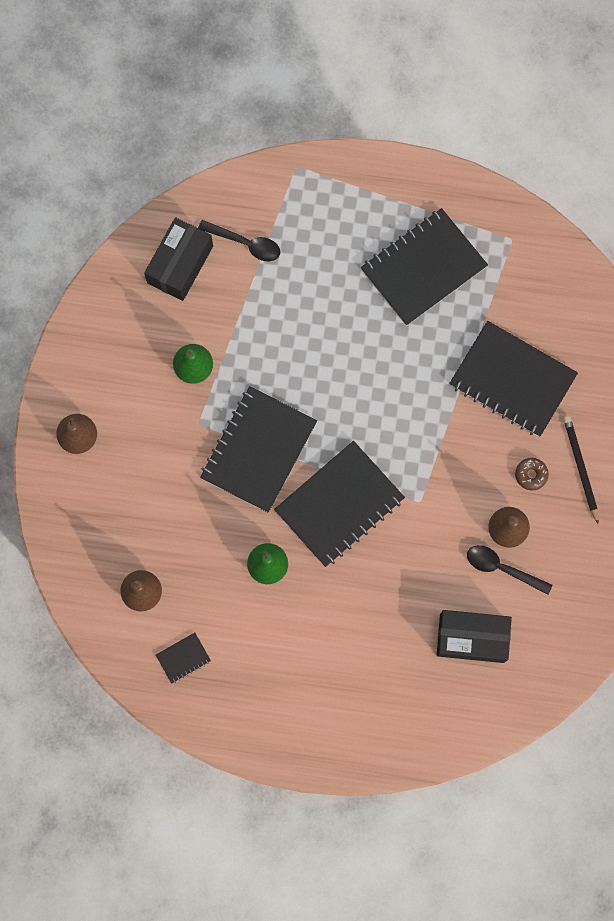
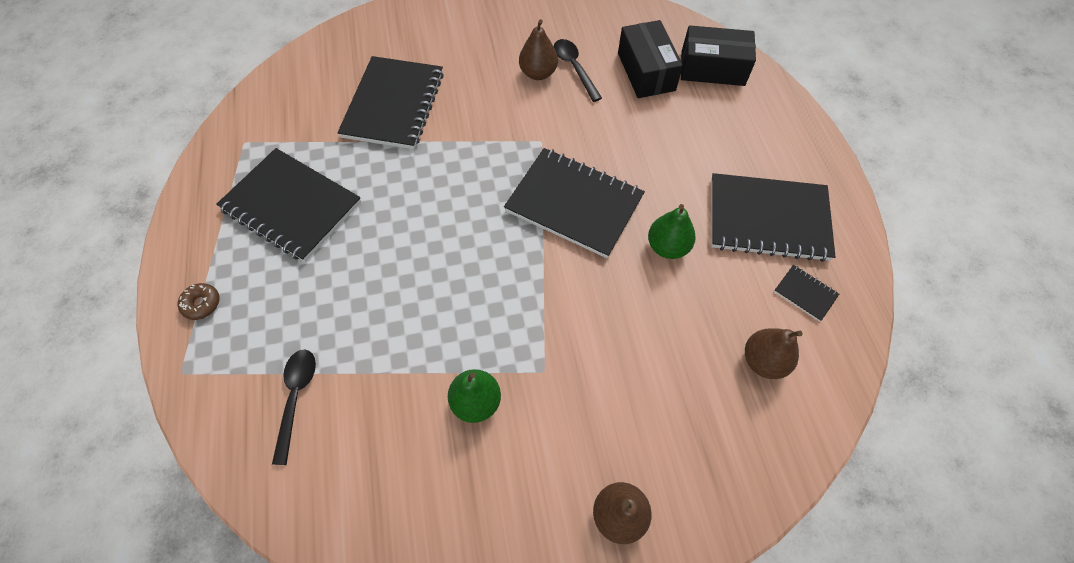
camera: 110 degrees left, 15 degrees down
black box [144,217,213,301] -> black box moved to [681,25,756,86]
black notebook [200,386,317,513] -> black notebook moved to [711,173,836,262]
black spoon [467,545,552,595] -> black spoon turned 150 degrees clockwise [553,39,602,102]
brown donut [515,458,549,490] -> brown donut moved to [177,283,219,320]
black pencil [563,416,598,524] -> none

